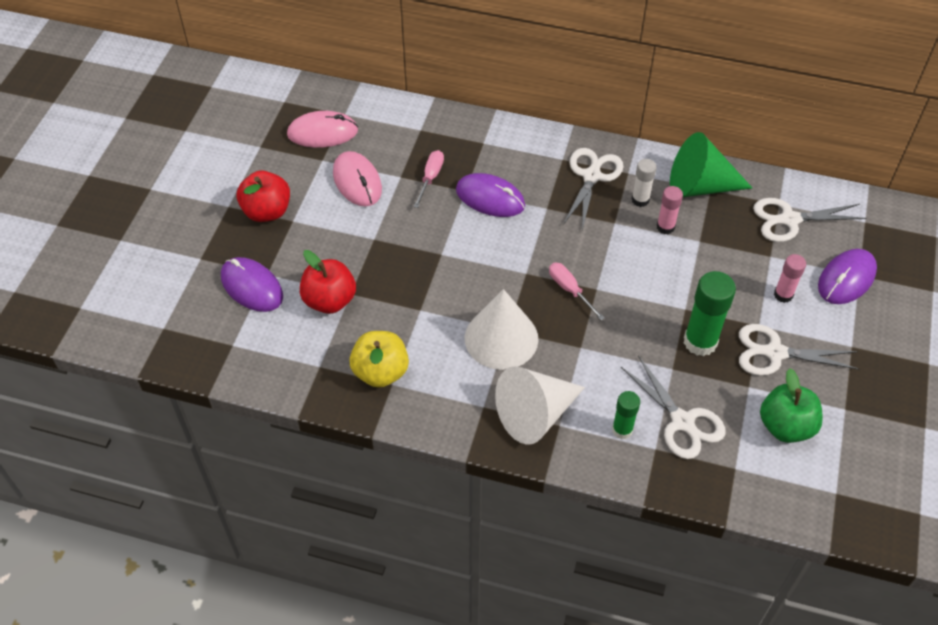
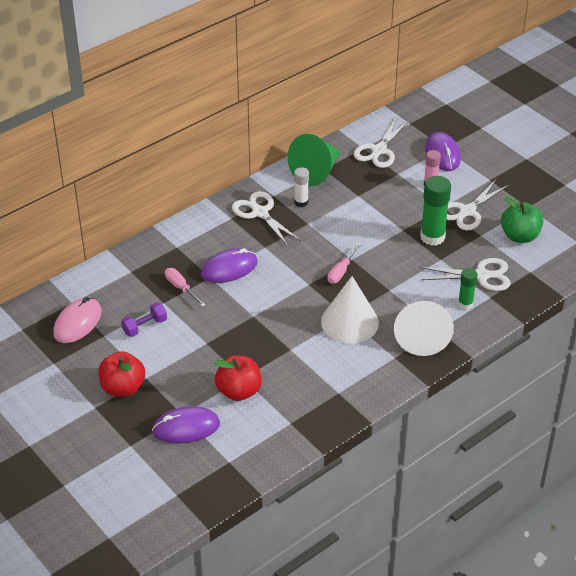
camera: 55 degrees left, 10 degrees down
pink mouse [333,151,382,207] -> purple dumbbell [121,303,167,337]
yellow apple [349,331,409,388] -> none
pink screwdriver [549,262,605,320] -> pink screwdriver turned 60 degrees counterclockwise [328,243,362,284]
pink glue stick [657,186,683,234] -> none

